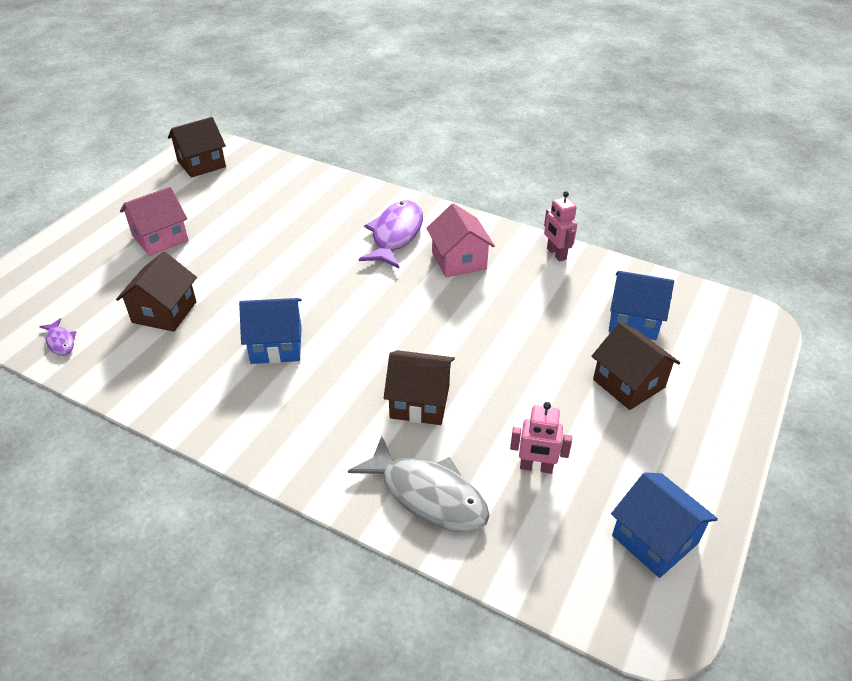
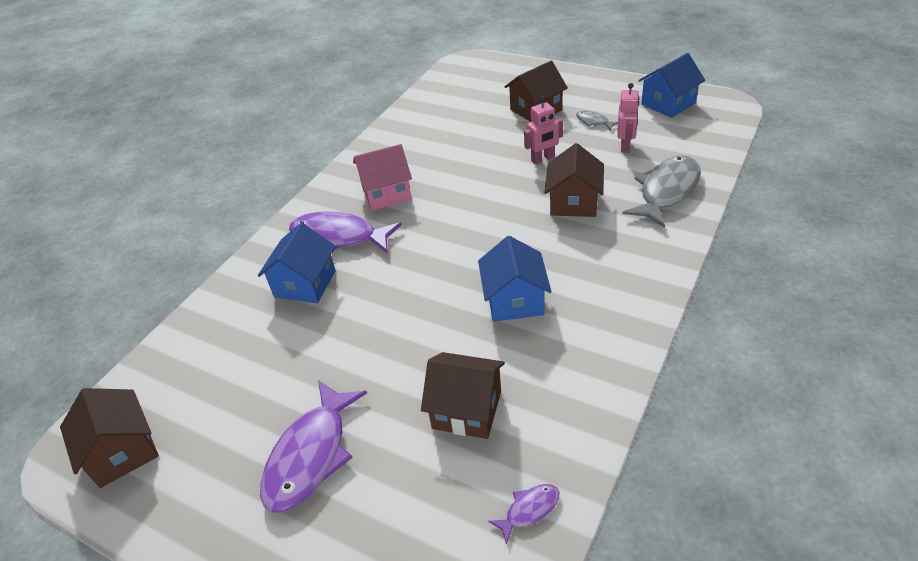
camera: 85 degrees left, 0 degrees up
pink house [120,187,188,256] -> purple fish [260,380,367,513]
pink robot [544,191,577,262] -> pink robot moved to [524,96,563,164]
blue house [609,271,674,340] -> blue house moved to [258,223,336,303]
none -> grey fish [576,110,618,131]

